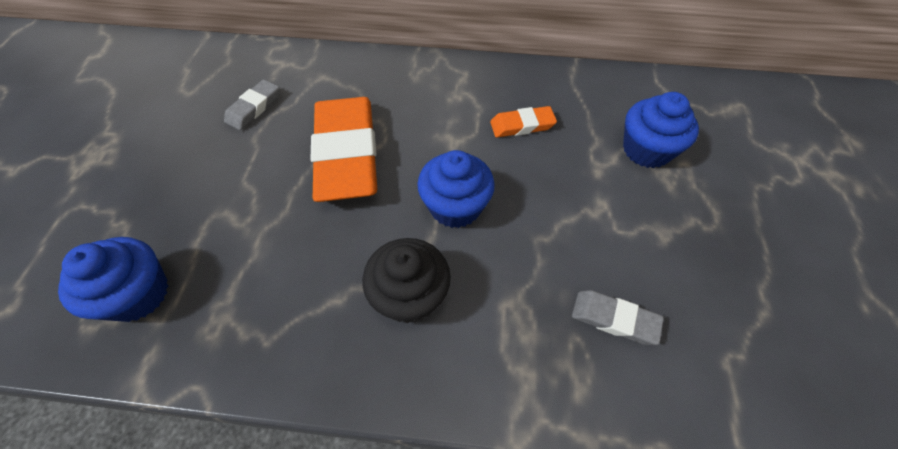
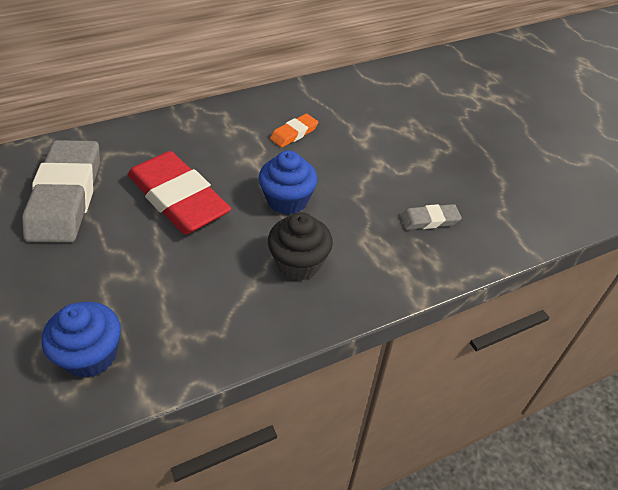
camera: 35 degrees left, 10 degrees down
grey eraser [224,79,279,130] -> grey eraser [22,140,100,243], size x2.20
orange eraser [310,97,377,202] -> red eraser [128,151,231,234]
blue cupcake [623,92,699,168] -> none

